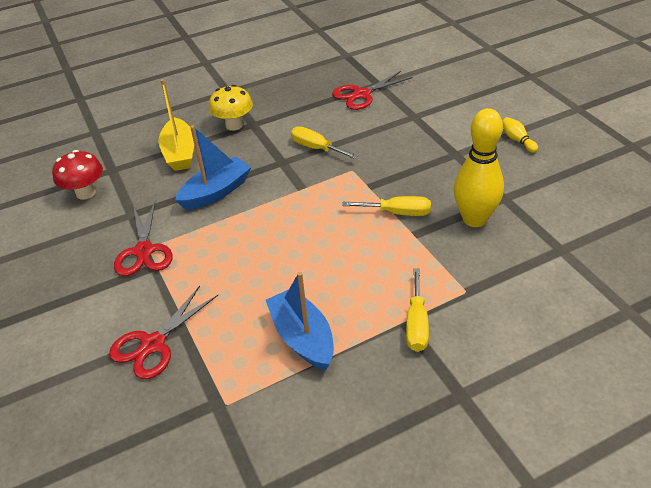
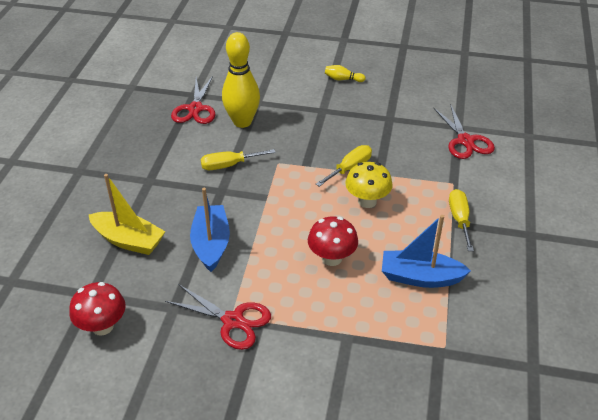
camera: 55 degrees left, 0 degrees up
red scissors [109,286,218,379] -> red scissors moved to [434,104,495,159]
yellow mushroom [209,85,253,131] -> yellow mushroom moved to [345,162,392,208]
yellow screwdriver [406,269,429,352] -> yellow screwdriver turned 135 degrees counterclockwise [449,189,474,251]
yellow bowling pin [454,108,504,227] -> yellow bowling pin moved to [222,32,260,128]
none -> red mushroom [308,216,358,266]

